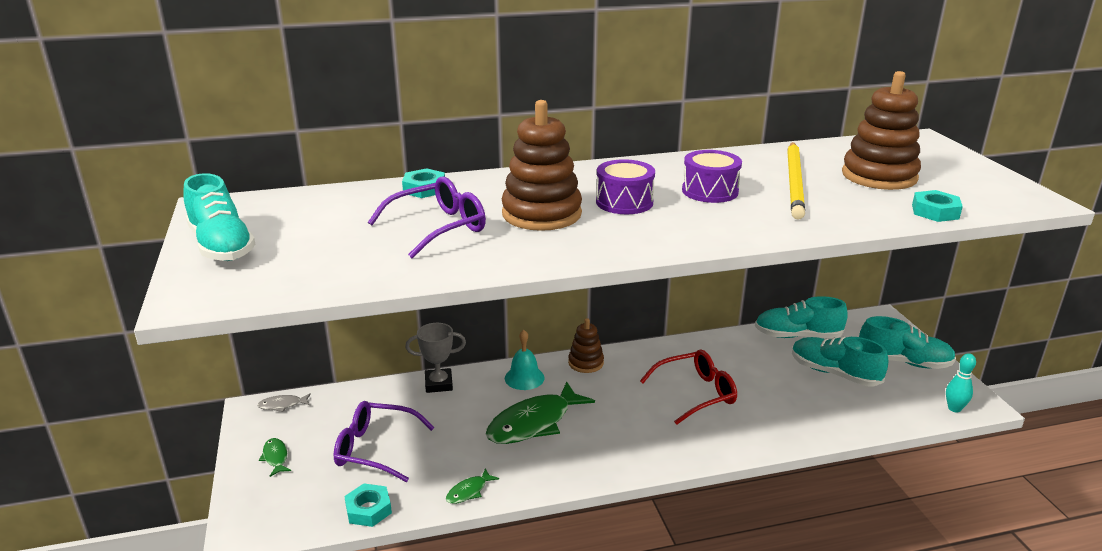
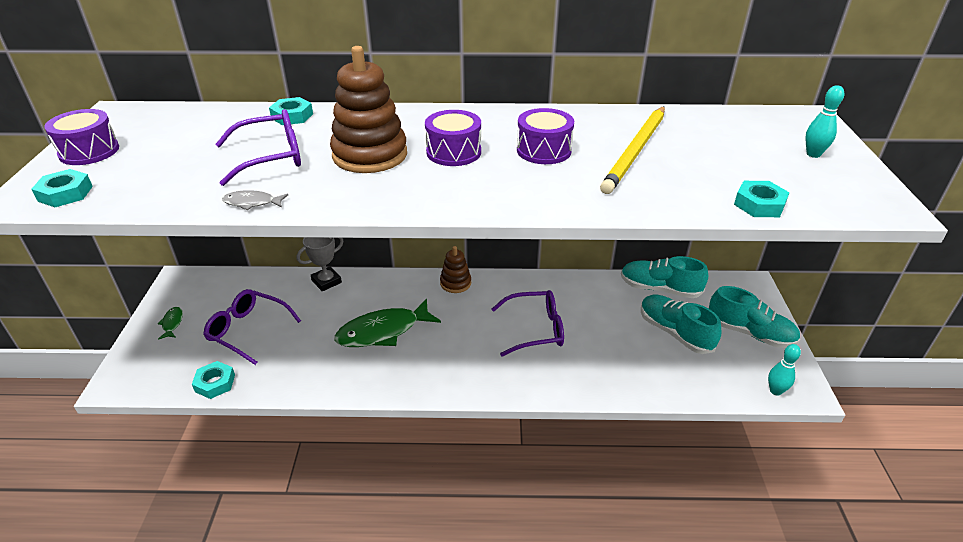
camera: 15 degrees right, 10 degrees up
turquoise shoe [183,173,255,261] -> purple drum [44,109,119,165]
grey fish [257,393,311,412] -> grey fish moved to [222,190,288,210]
grey trophy [405,323,466,393] -> grey trophy turned 45 degrees counterclockwise [297,237,343,291]
green fish [446,468,499,504] -> none
turquoise bell [505,330,545,390] -> none
red glasses [640,350,737,425] -> purple glasses [492,290,564,357]
brown stacking toy [842,71,921,190] -> none
none -> turquoise nut [31,169,93,207]
none -> turquoise bowling pin [805,85,844,158]

